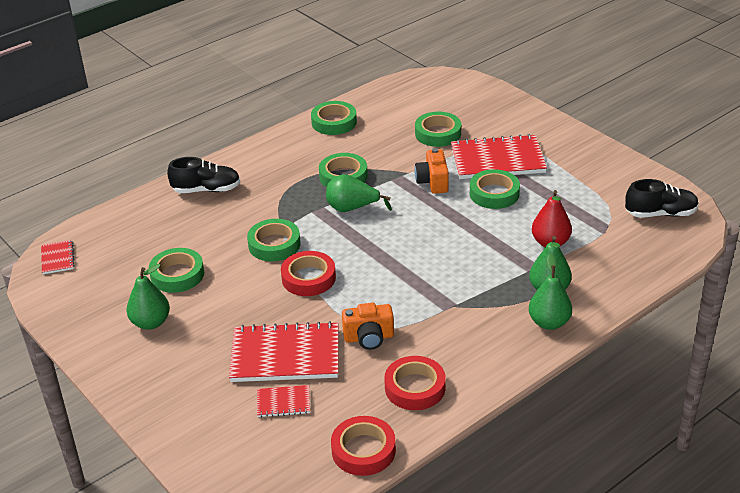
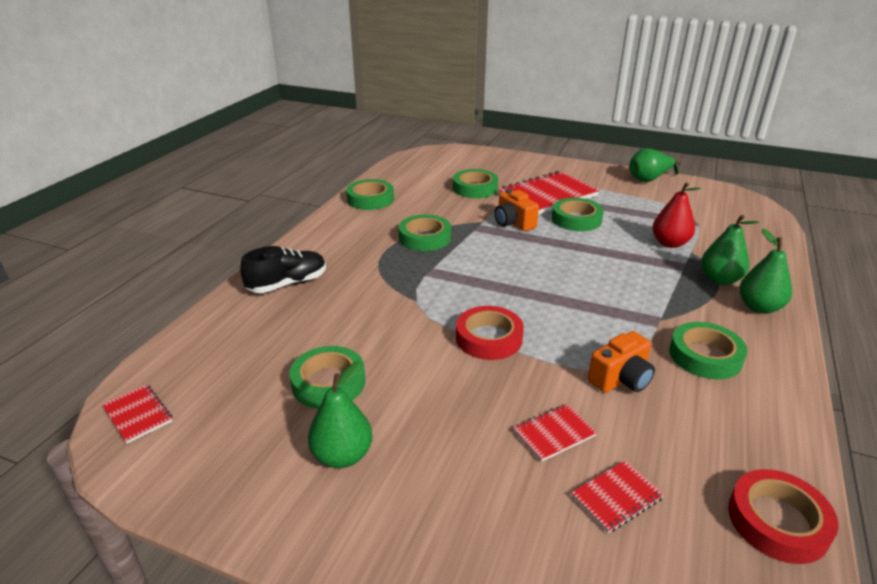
camera: 30 degrees left, 5 degrees down
red notebook [229,321,338,382] -> red notebook [513,404,597,462], size x0.47
green tape [247,219,300,261] -> green tape moved to [669,322,747,380]
green pear [326,174,392,212] -> green pear moved to [629,148,681,182]
red tape [384,356,445,410] -> none
black shoe [625,179,699,218] -> none

